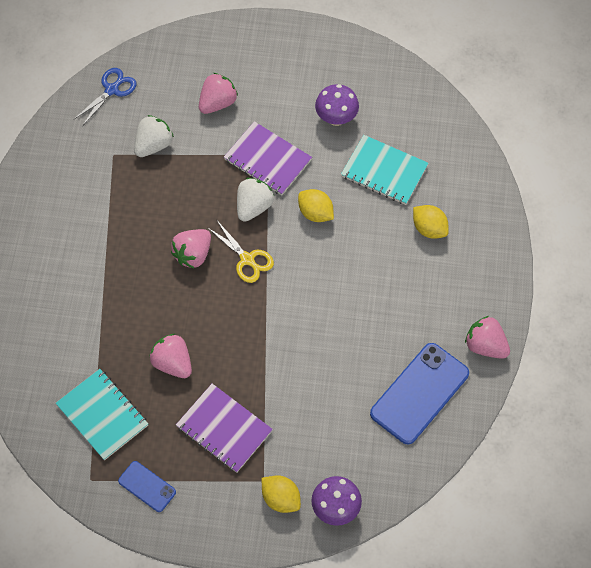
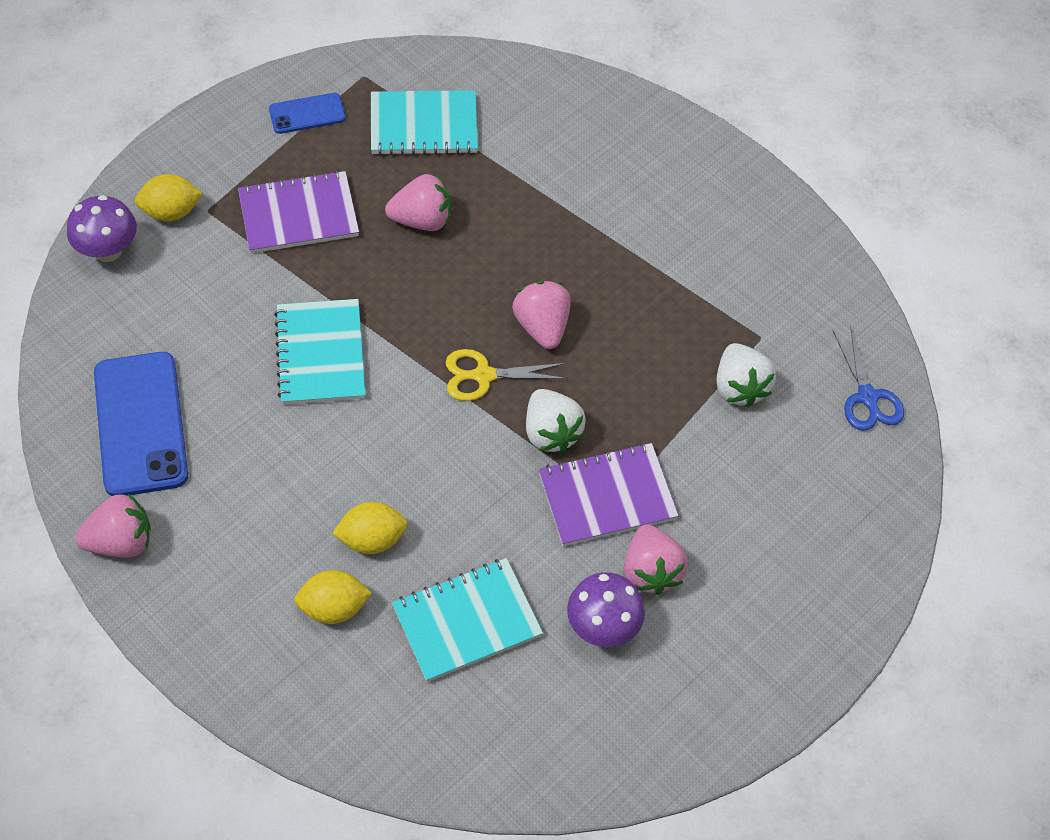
camera: 125 degrees right, 5 degrees down
pink strawberry [199,73,238,114] -> pink strawberry moved to [624,524,688,595]
yellow lemon [298,189,334,222] -> yellow lemon moved to [332,502,408,554]
none -> turquoise notebook [274,299,366,405]

